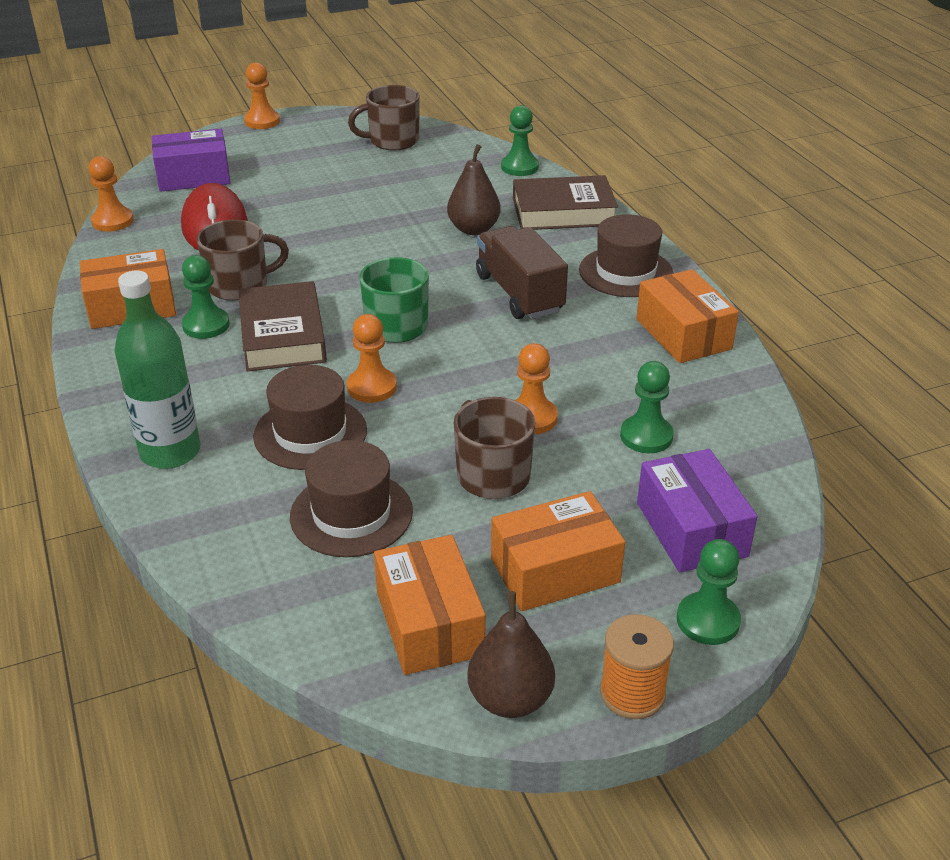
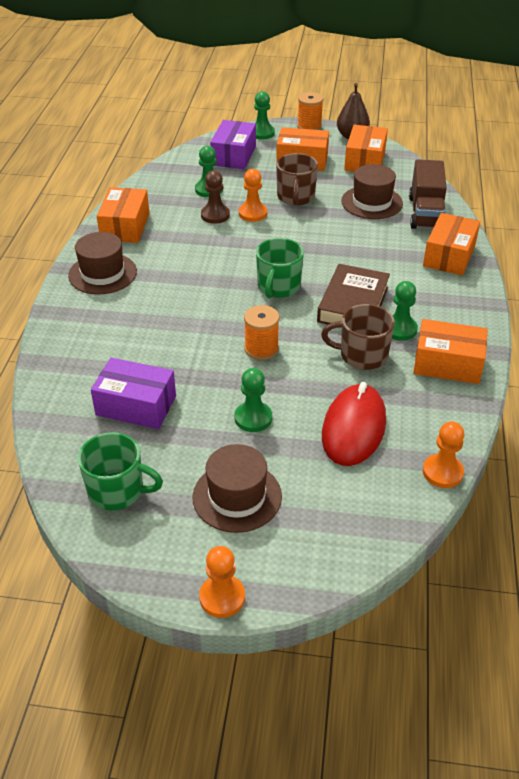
camera: 150 degrees left, 5 degrees up
green bottle [114,270,200,469] -> orange box [423,213,480,275]
purple box [152,129,231,192] -> purple box moved to [91,358,176,429]
brown hat [253,365,367,470] -> brown hat moved to [193,444,282,533]
orange pawn [347,314,397,403] -> none
brown mug [348,85,420,150] -> green mug [78,432,163,510]
brown pear [447,144,501,235] -> none
brown truck [476,226,568,319] -> brown truck moved to [409,159,447,229]
green pawn [501,105,539,176] -> green pawn moved to [235,368,272,432]
brown book [513,175,618,230] -> none
none -> brown pawn [201,170,230,224]
none -> orange spool [244,305,279,360]

